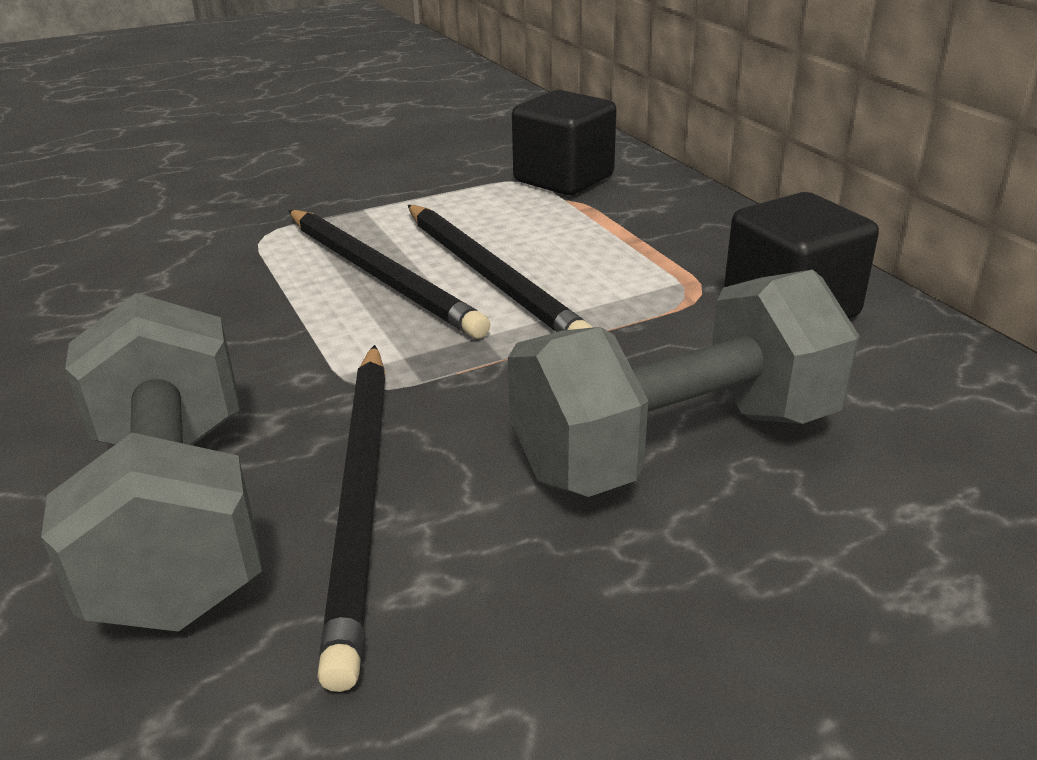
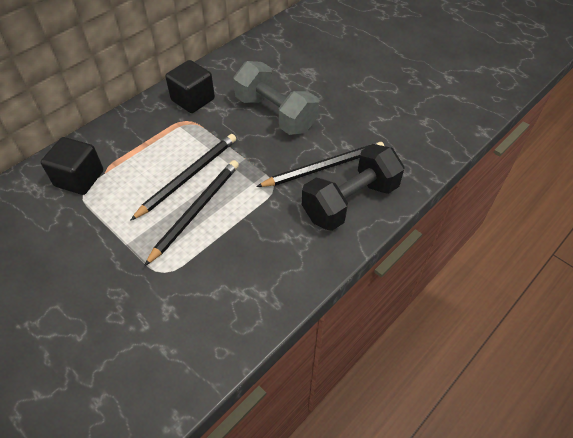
camera: 110 degrees left, 20 degrees up
grey dumbbell [41,293,262,632] -> black dumbbell [302,144,404,231]

